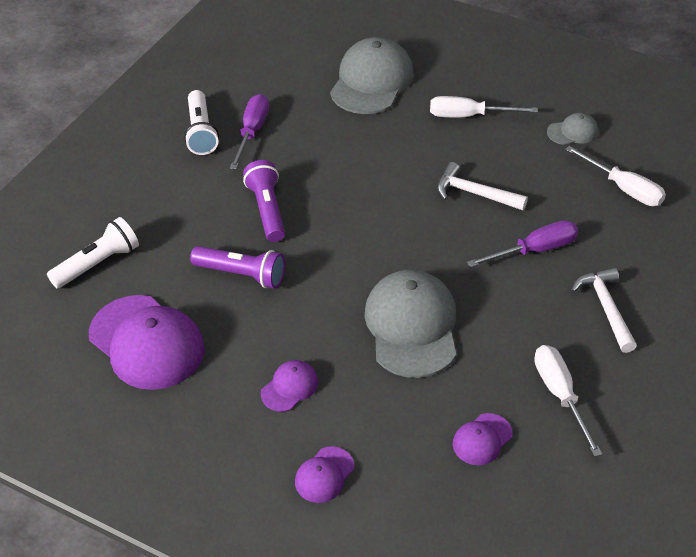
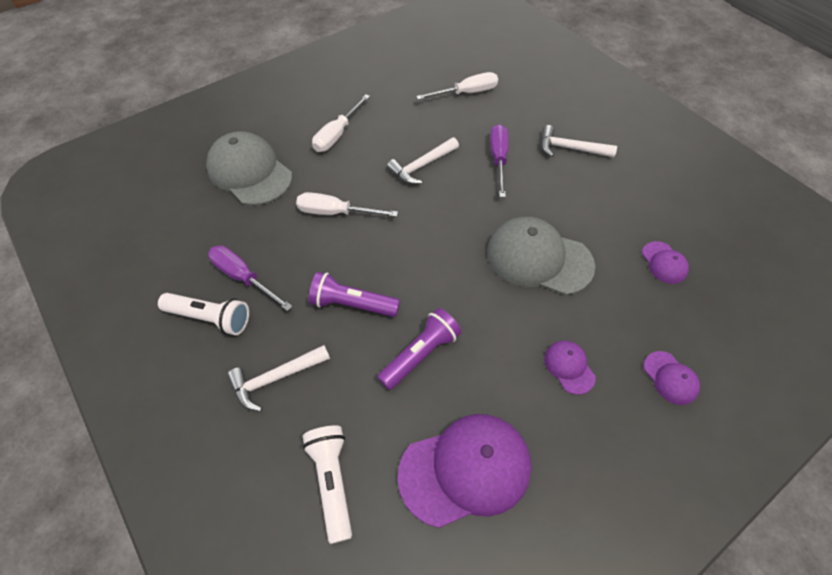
camera: 65 degrees left, 10 degrees up
white screwdriver [534,345,602,457] -> white screwdriver moved to [296,192,398,217]
grey cap [547,113,598,145] -> none
none -> white hammer [227,345,330,412]

